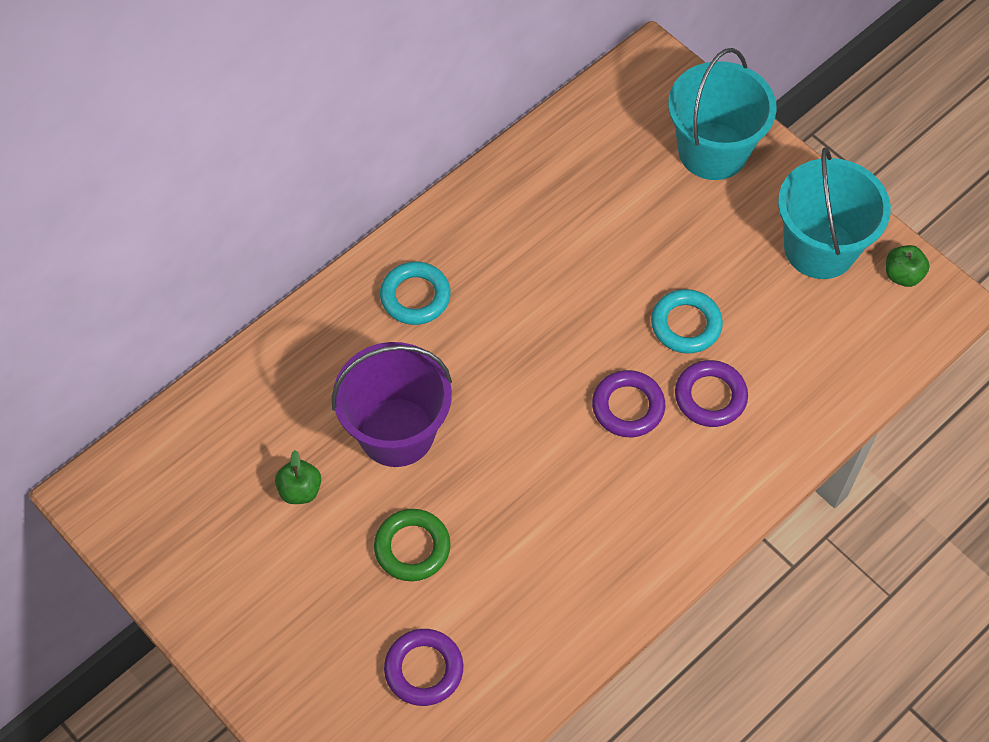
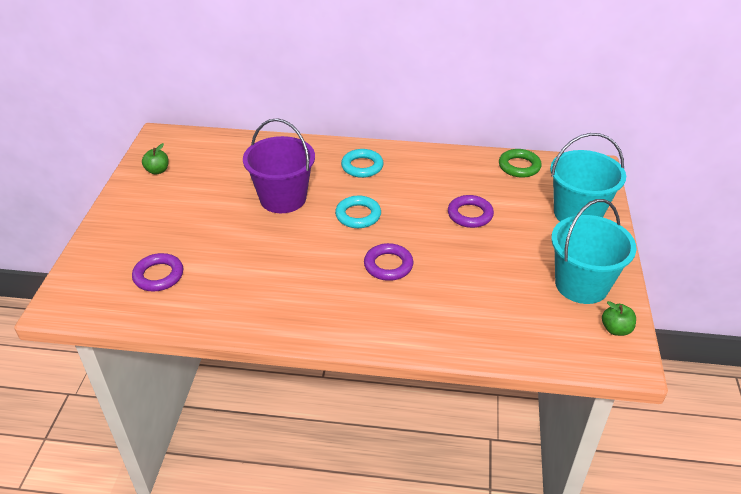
camera: 50 degrees right, 20 degrees down
green apple [275,450,321,504] -> green apple moved to [142,143,169,175]
green ring [374,509,451,581] -> green ring moved to [499,149,542,178]
turquoise ring [651,289,723,353] -> turquoise ring moved to [335,196,381,228]
purple ring [675,360,748,427] -> purple ring moved to [448,195,494,228]

